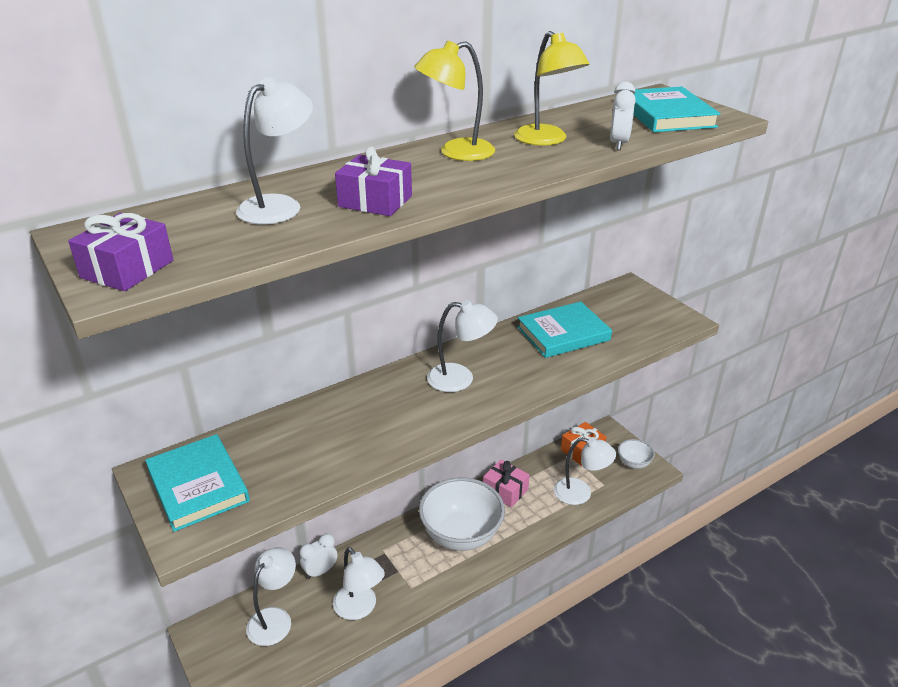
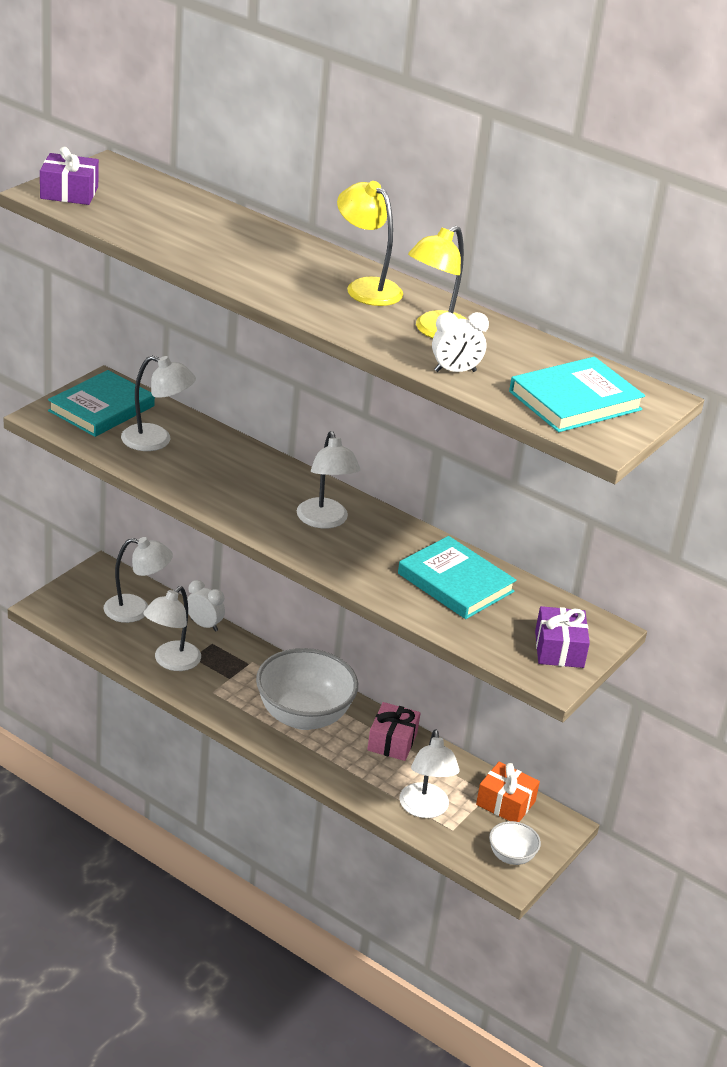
camera: 65 degrees right, 0 degrees up
white lamp [236,77,313,224] -> white lamp moved to [121,356,196,451]
purple gift [335,147,412,216] -> purple gift moved to [535,606,590,668]

